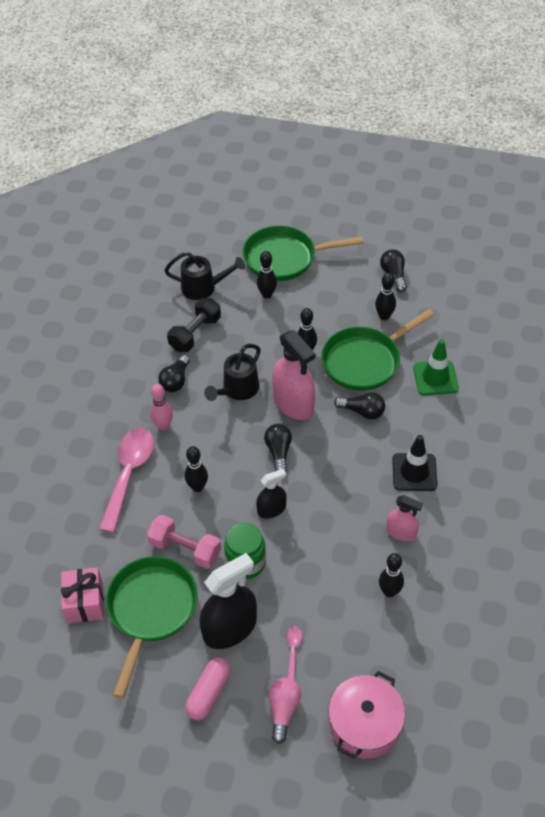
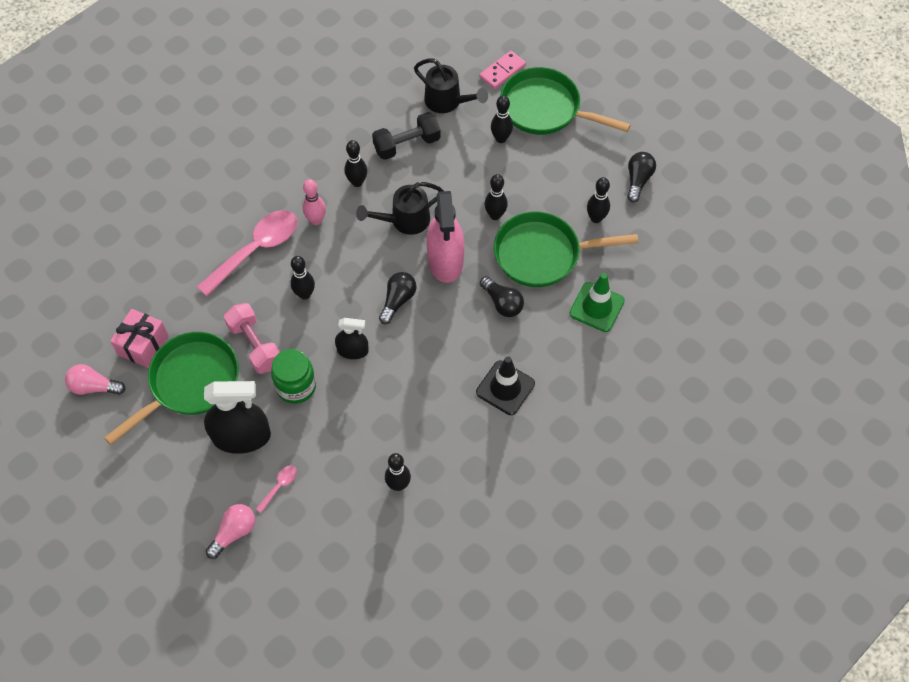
camera: 30 degrees right, 10 degrees up
black light bulb [158,354,190,392] -> black bowling pin [345,140,367,187]
pink capsule [185,658,231,720] -> none
pink pot [328,671,405,759] -> none
pink spray bottle [386,495,423,541] -> none
none -> pink light bulb [65,364,126,395]
none -> pink domino [480,51,526,89]

